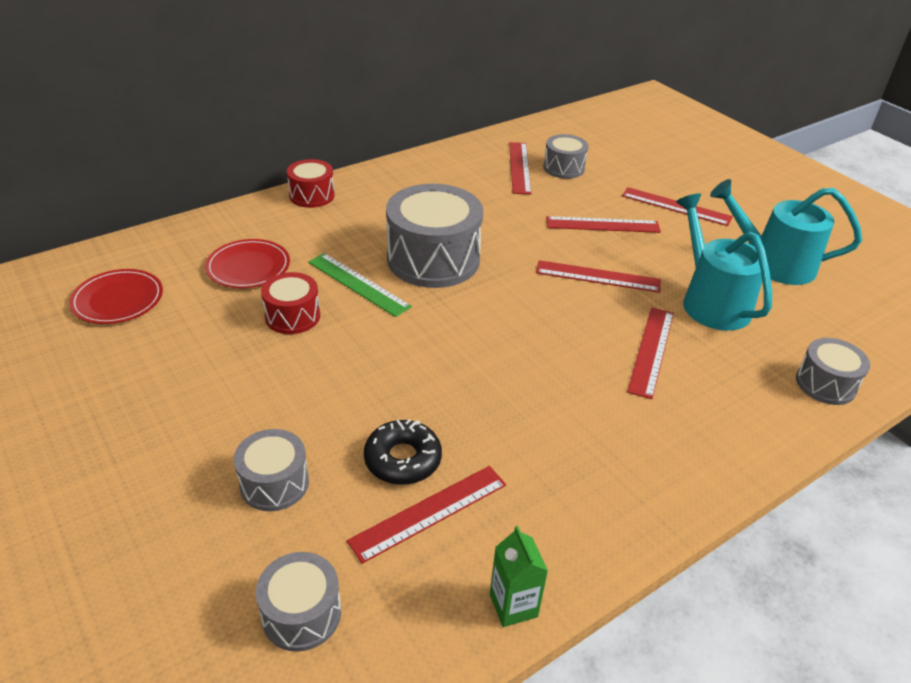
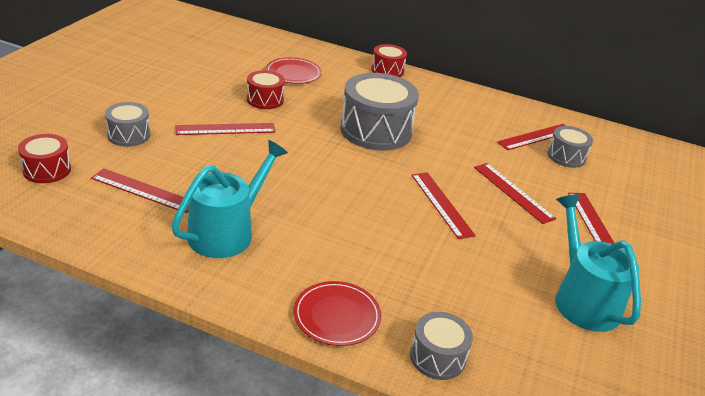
camera: 55 degrees right, 5 degrees down
red plate [69,269,163,324] -> red plate moved to [294,281,381,346]
grey drum [256,552,341,652] -> red drum [18,134,71,183]
green ruler [308,253,412,317] -> none
black donut [364,419,442,485] -> none
green carton [490,526,548,627] -> none
red ruler [627,307,674,399] -> red ruler moved to [176,123,276,135]
turquoise watering can [676,193,772,331] -> turquoise watering can moved to [171,140,288,258]

